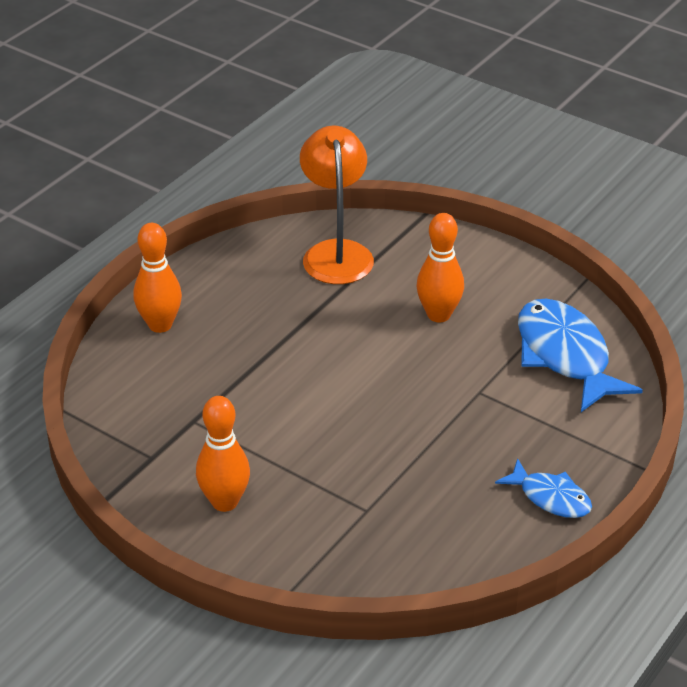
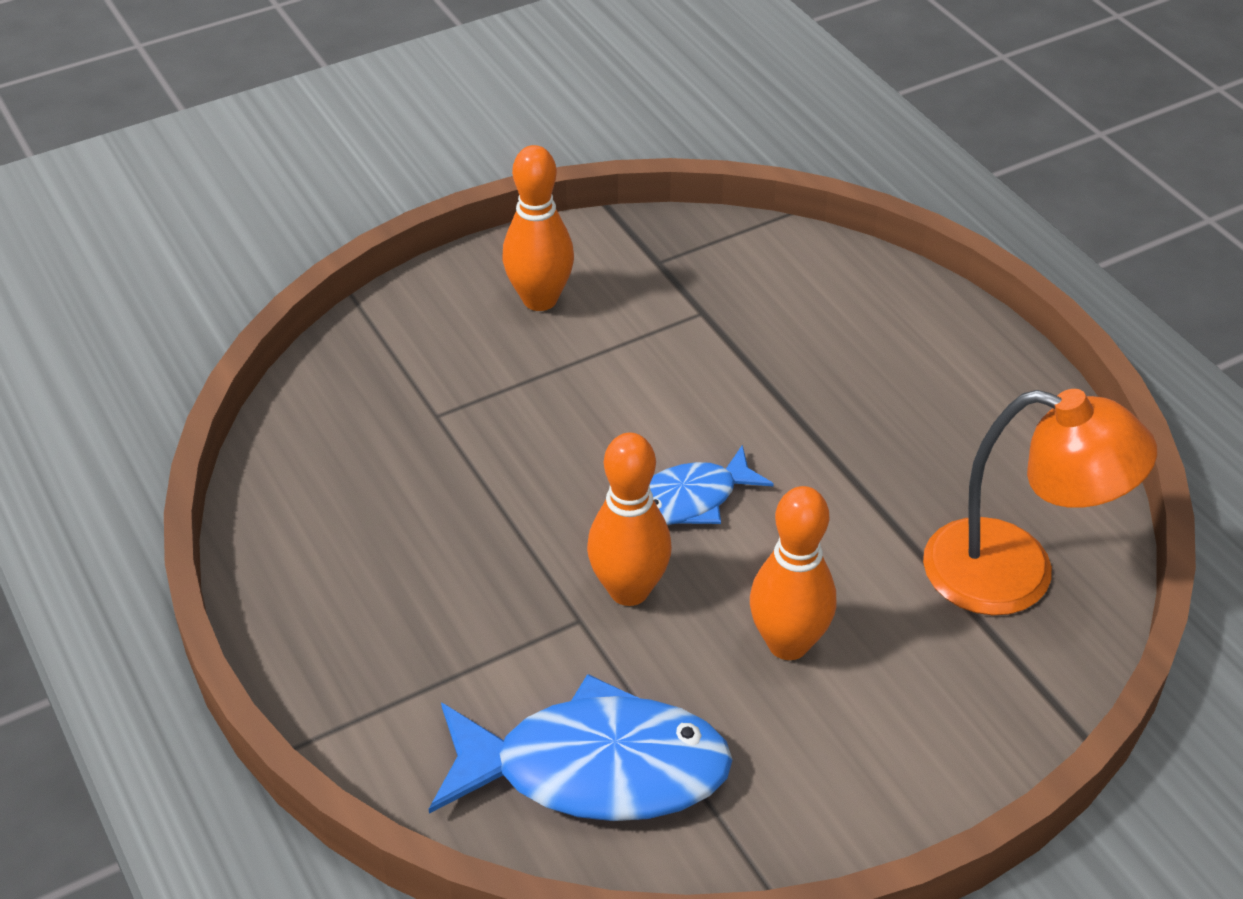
camera: 115 degrees right, 5 degrees up
orange bowling pin [134,223,182,333] -> orange bowling pin moved to [587,432,672,606]
blue fish [495,458,592,518] -> blue fish moved to [650,445,774,525]

